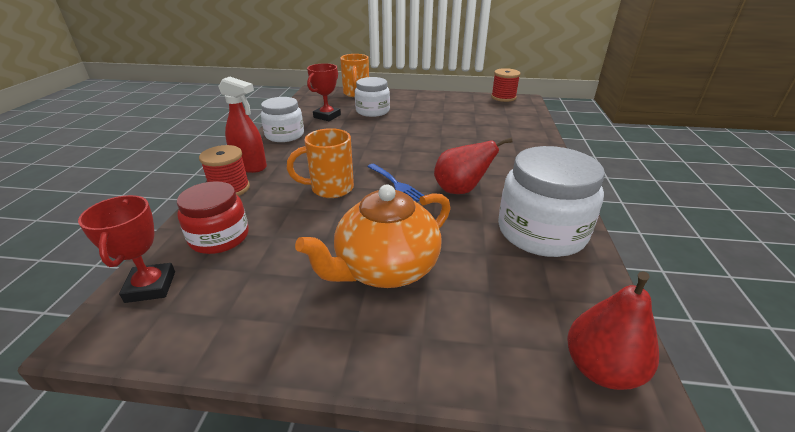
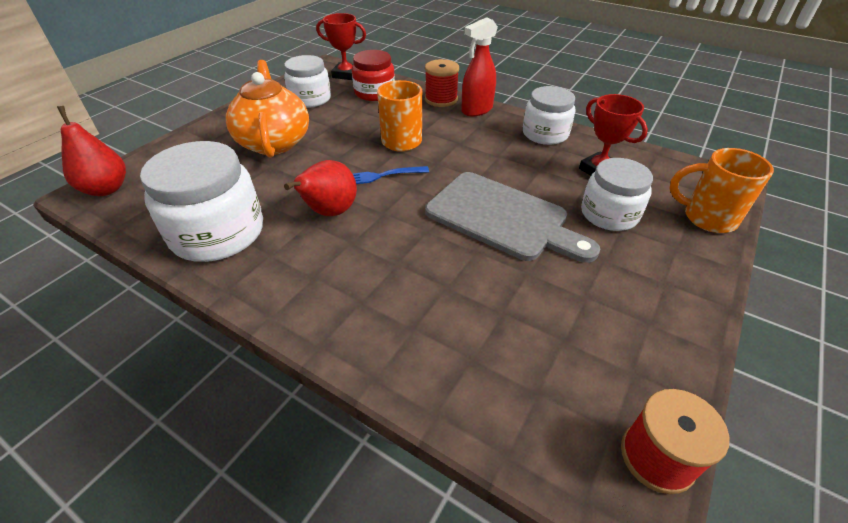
camera: 115 degrees right, 10 degrees up
none -> white jar [284,55,331,108]
none -> grey cutting board [425,172,600,263]

